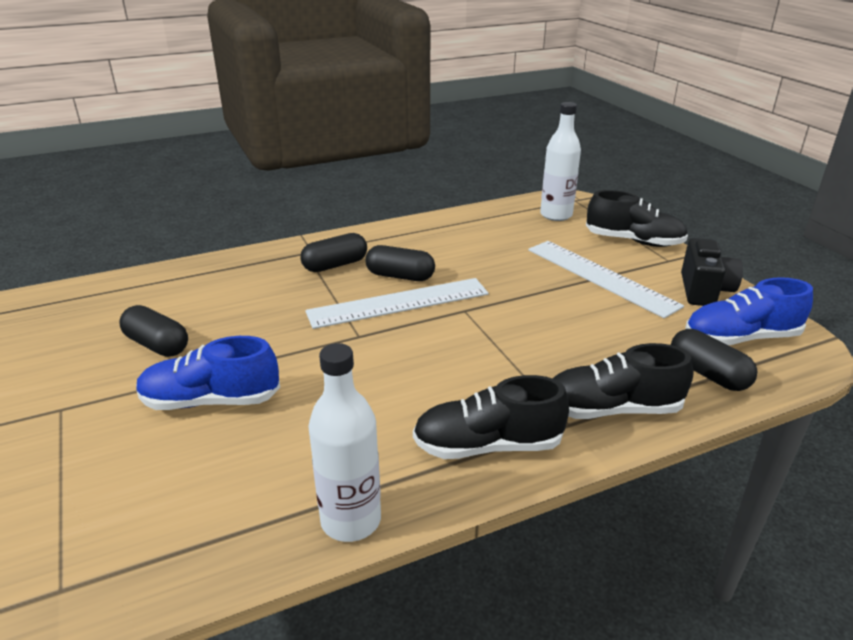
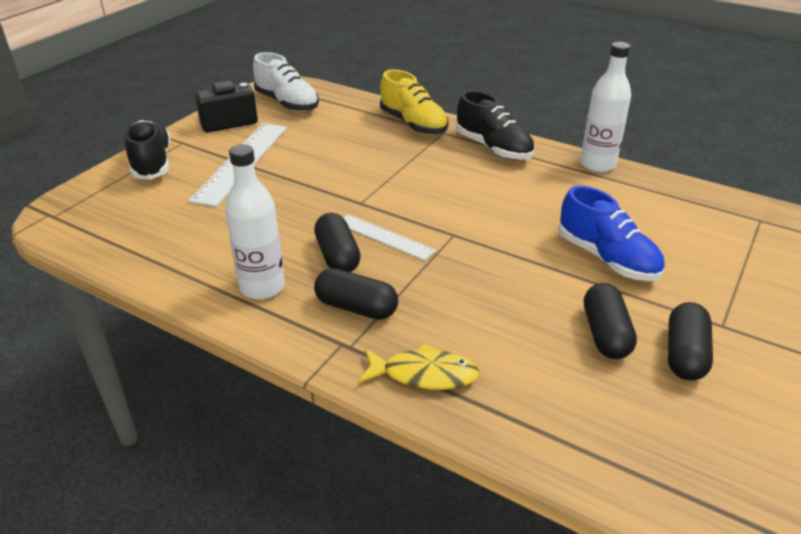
camera: 125 degrees left, 5 degrees up
white ruler [305,278,489,329] -> white ruler [344,214,436,261], size x0.58
white bottle [540,102,581,221] -> white bottle moved to [225,144,285,300]
black shoe [552,343,693,419] -> yellow shoe [380,70,449,135]
black capsule [671,329,757,391] -> black capsule moved to [668,302,713,381]
blue shoe [685,277,813,345] -> white shoe [253,52,319,112]
none -> yellow fish [359,343,480,390]

